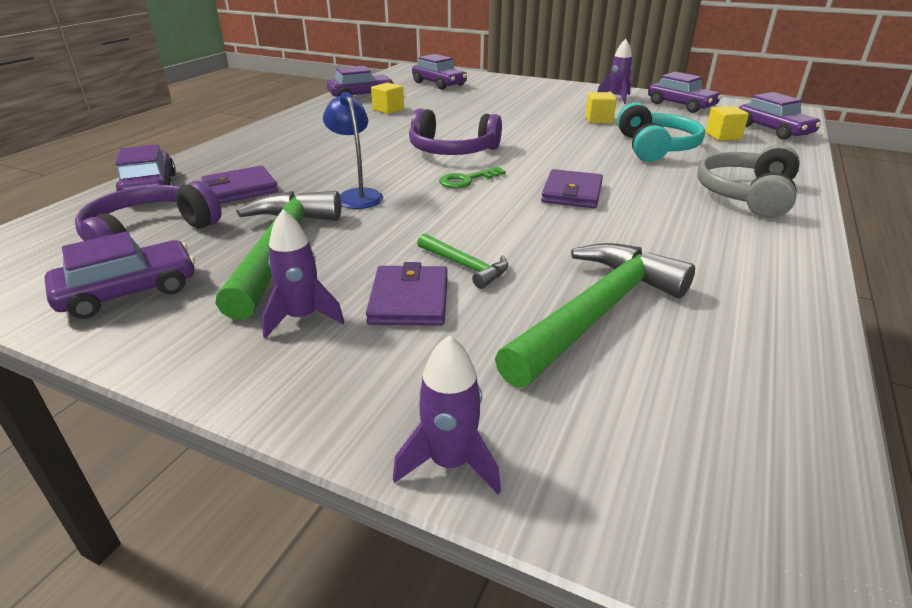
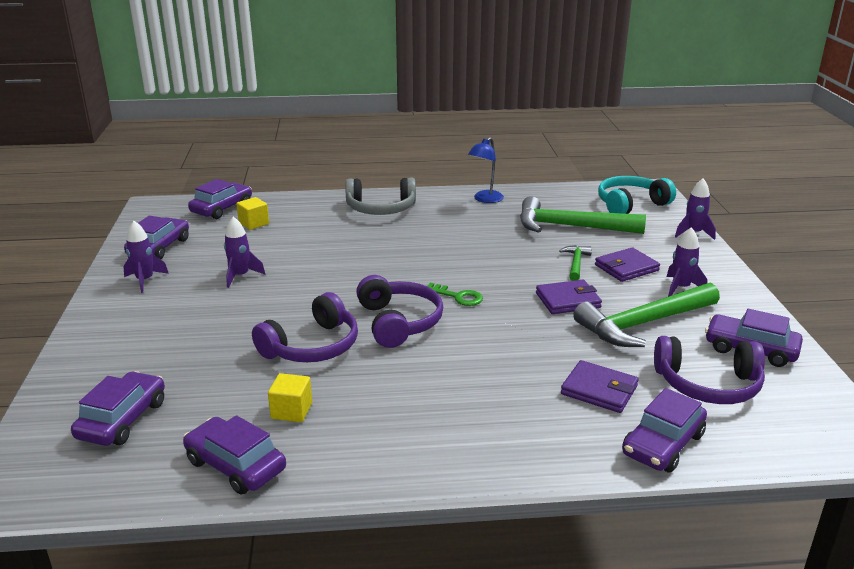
camera: 120 degrees left, 5 degrees down
blue lamp [323,92,383,209] -> blue lamp moved to [468,137,504,203]
purple wallet [541,169,603,208] -> purple wallet moved to [536,280,602,314]
yellow cube [585,92,617,123] -> purple rocket [224,217,265,288]
turquoise headphones [617,102,705,162] -> turquoise headphones moved to [598,176,676,214]
none -> purple headphones [252,292,358,362]

